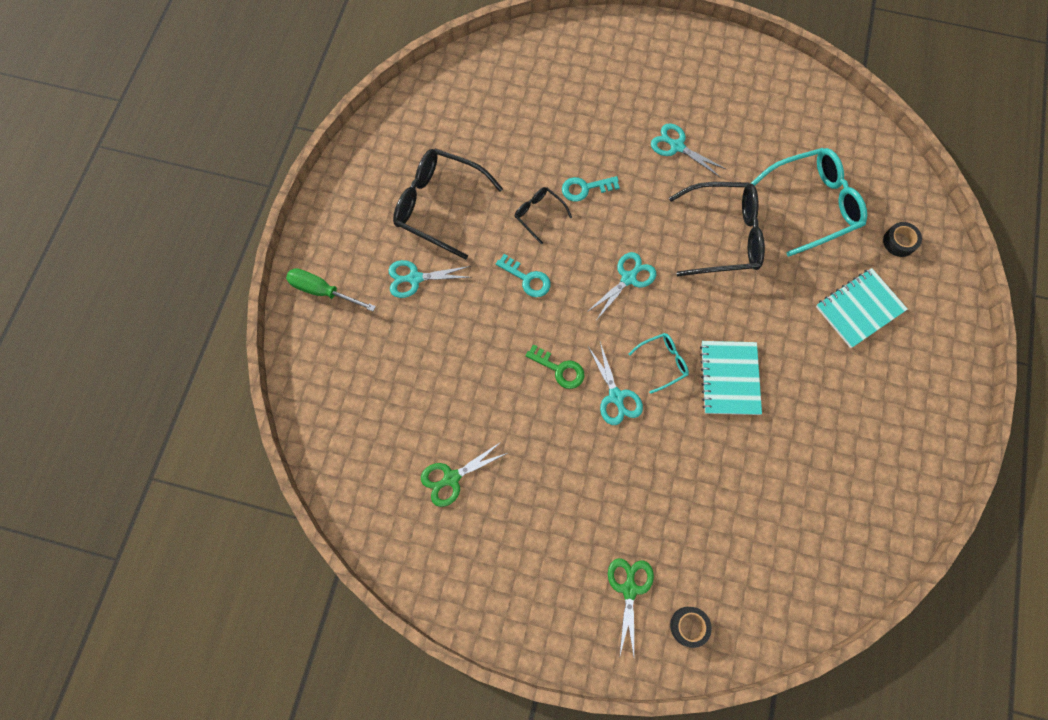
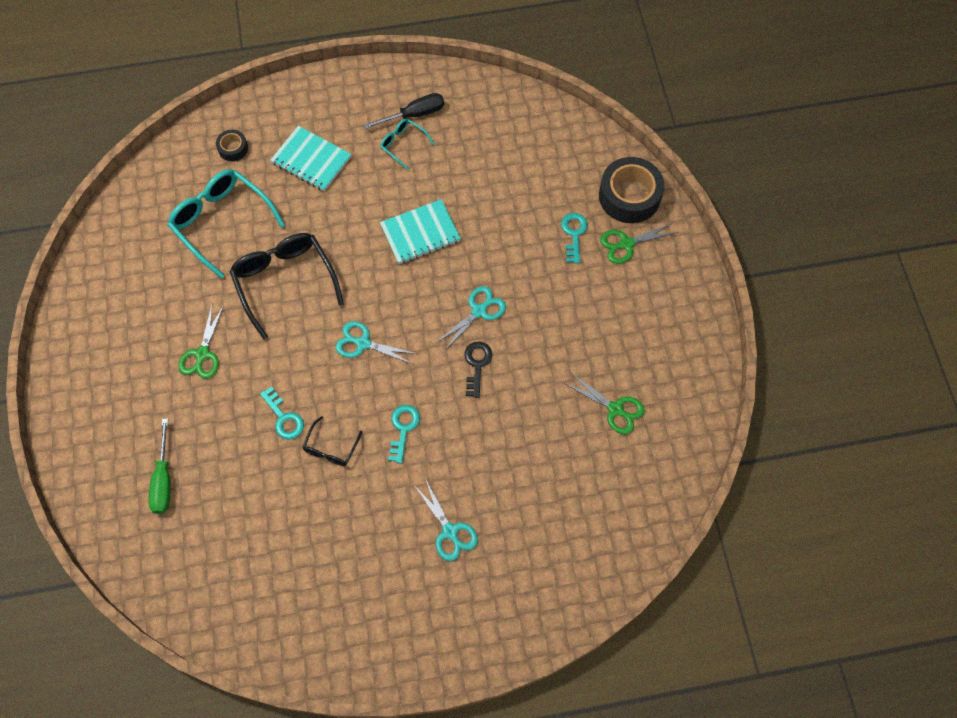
camera: 115 degrees left, 5 degrees down
green screwdriver [286,268,376,311] -> green screwdriver moved to [148,418,171,514]
black glasses [393,149,503,259] -> none
green key [526,344,585,389] -> black key [464,342,492,398]
turquoise glasses [629,333,689,394] -> turquoise glasses moved to [380,119,434,170]
turquoise scissors [651,123,726,177] -> green scissors [178,305,224,379]
black tape [670,607,712,648] -> black tape [599,157,664,223], size x2.04
none -> black screwdriver [363,93,444,129]
none -> turquoise key [561,213,588,264]

